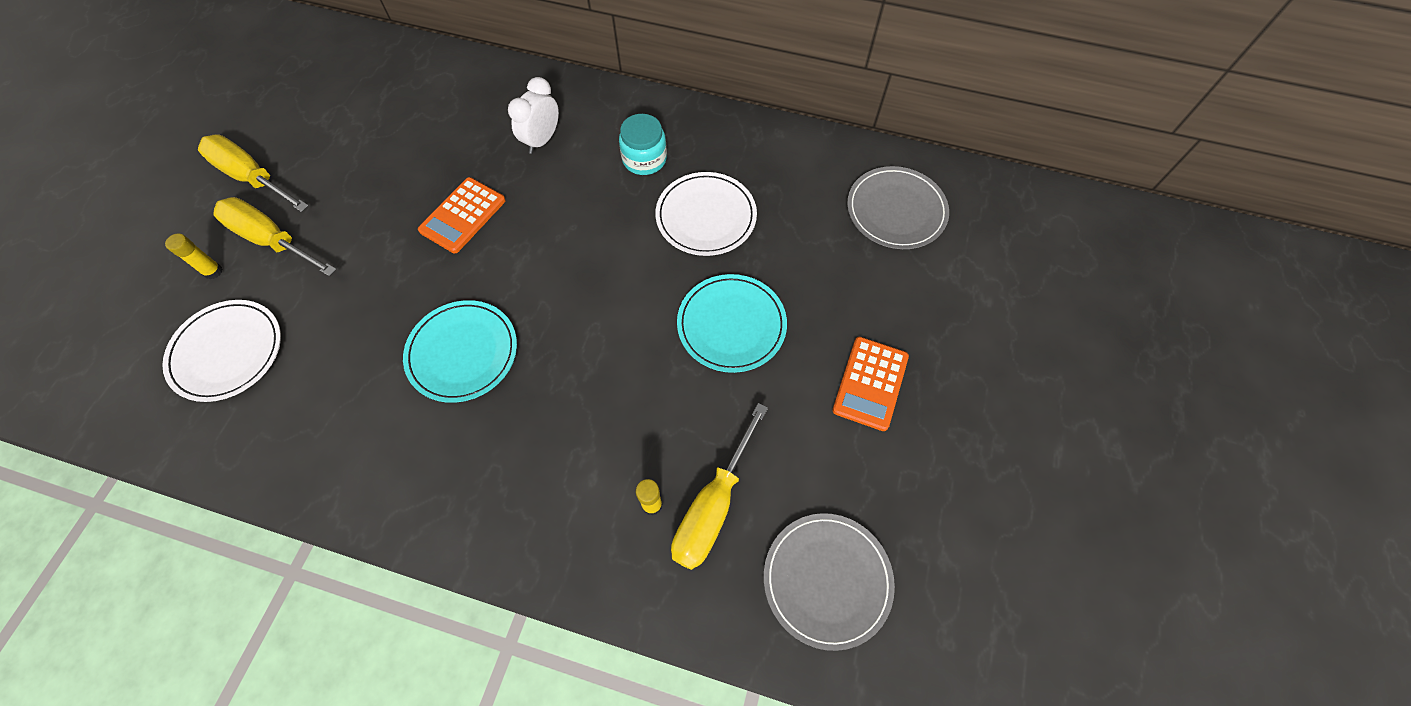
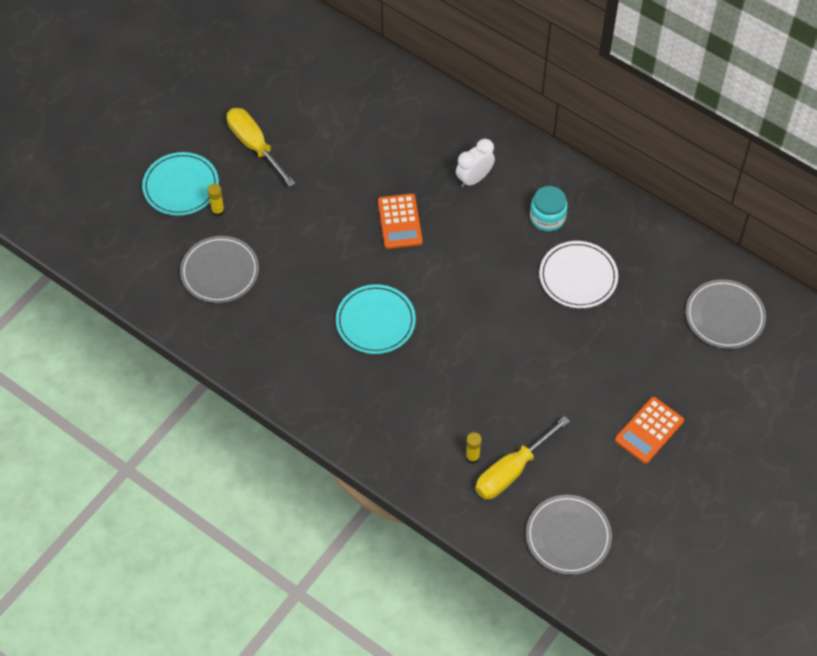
camera: 20 degrees right, 5 degrees down
white plate [162,300,281,402] -> grey plate [180,236,259,303]
yellow screwdriver [213,197,337,277] -> none
orange calculator [418,177,506,253] -> orange calculator turned 60 degrees counterclockwise [378,194,423,249]
turquoise plate [677,274,787,373] -> turquoise plate moved to [142,152,219,216]

